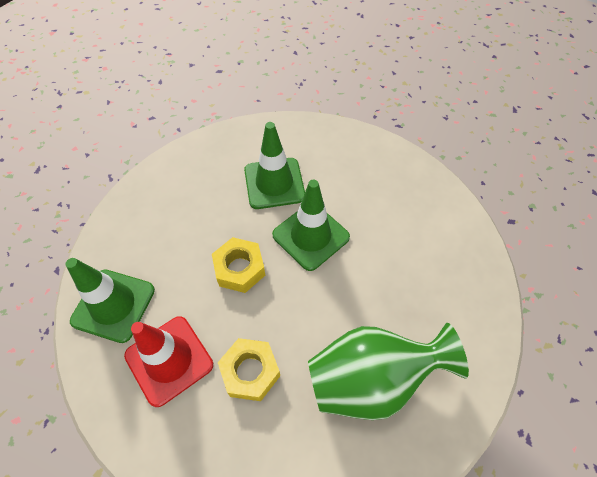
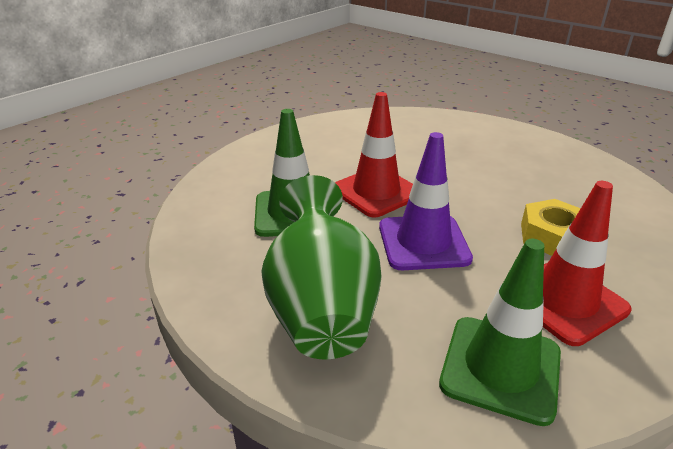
camera: 85 degrees left, 25 degrees down
yellow nut [212,237,265,293] -> purple traffic cone [379,132,473,270]
green traffic cone [272,180,350,271] -> red traffic cone [335,92,413,217]
green vase [308,323,469,420] -> green vase moved to [261,175,381,359]

